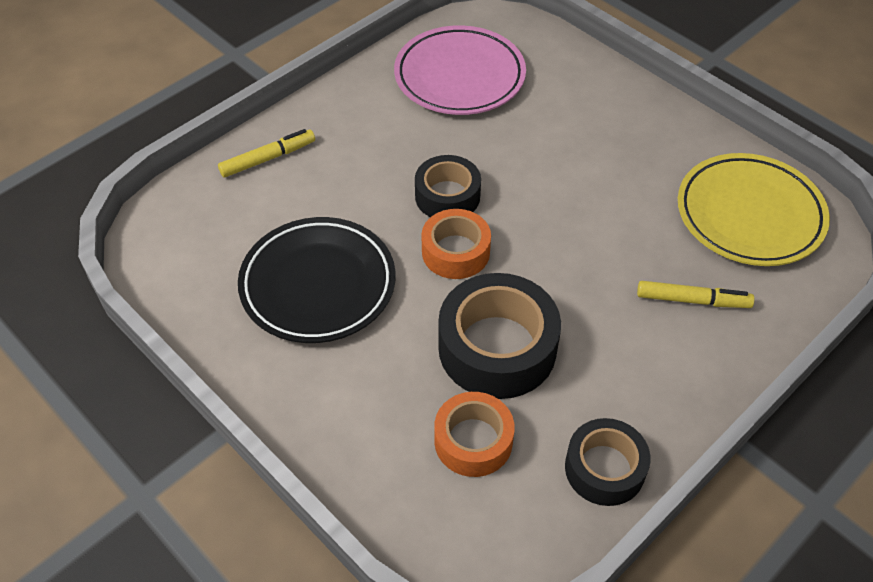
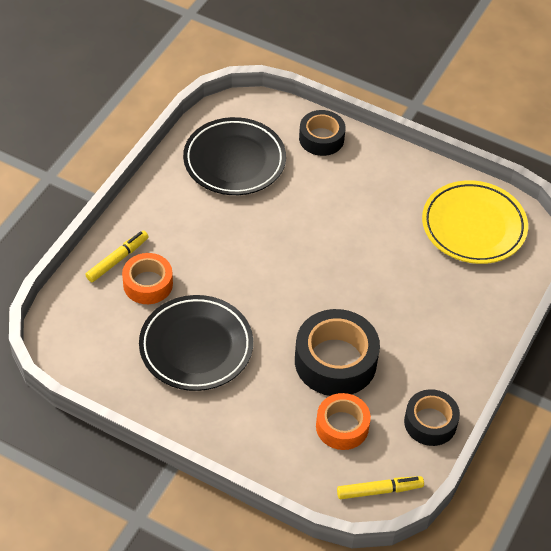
camera: 20 degrees left, 0 degrees up
pink plate [394,25,526,115] -> black plate [183,117,286,195]
black tape [415,155,481,217] -> black tape moved to [299,110,346,156]
orange tape [422,209,491,279] -> orange tape moved to [122,253,173,304]
yellow marker [637,281,755,308] -> yellow marker moved to [337,476,424,499]

